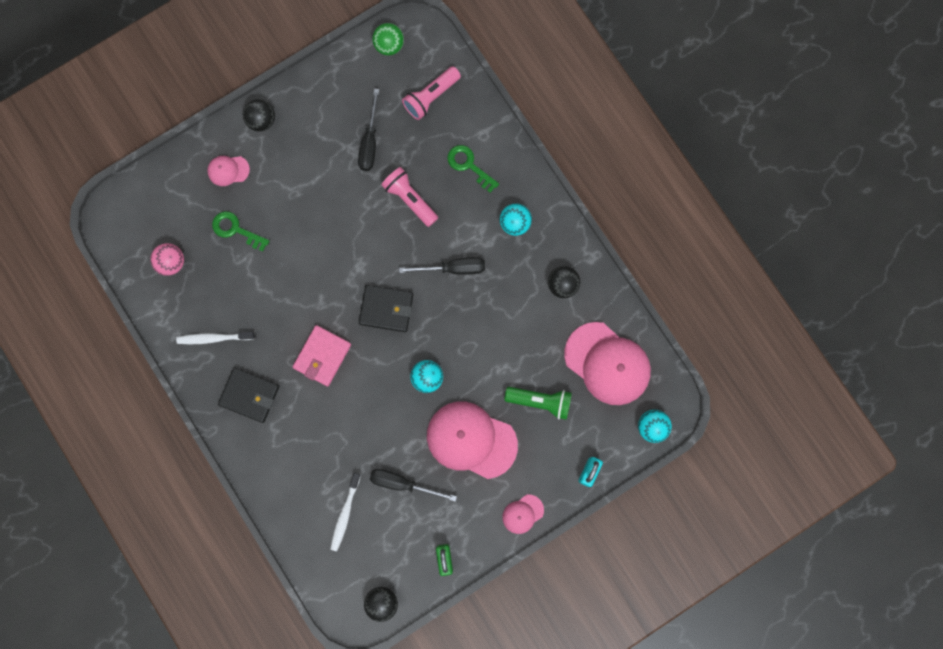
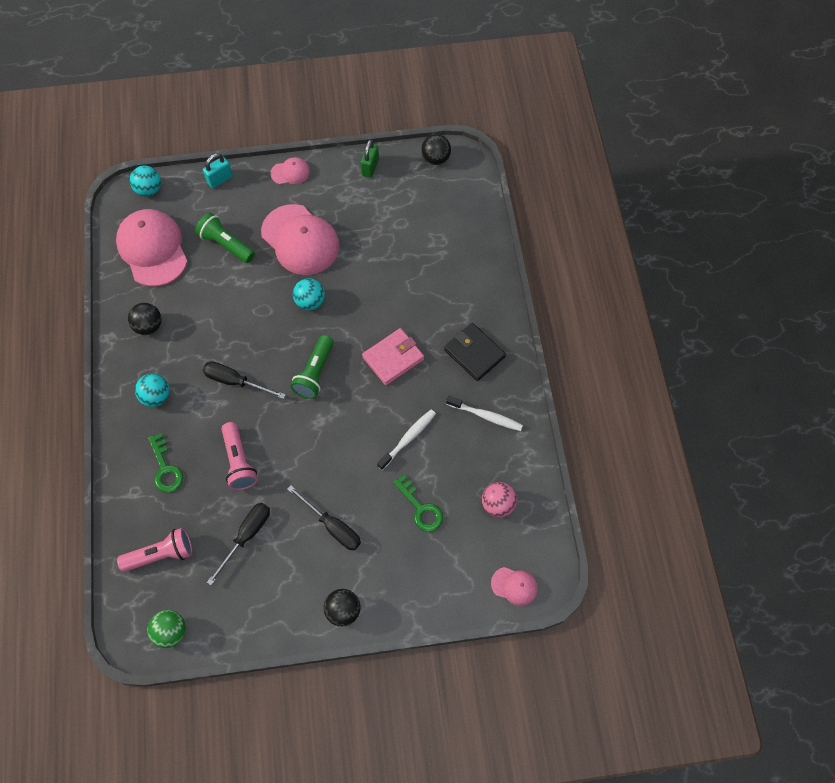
camera: 155 degrees left, 15 degrees down
pink cap [207,156,250,186] -> pink cap moved to [491,567,538,606]
white toothbrush [330,473,361,551] -> white toothbrush moved to [377,410,436,470]
black wallet [359,285,413,332] -> green flashlight [290,335,334,399]
black screwdriver [370,469,457,502] -> black screwdriver moved to [287,485,361,550]

